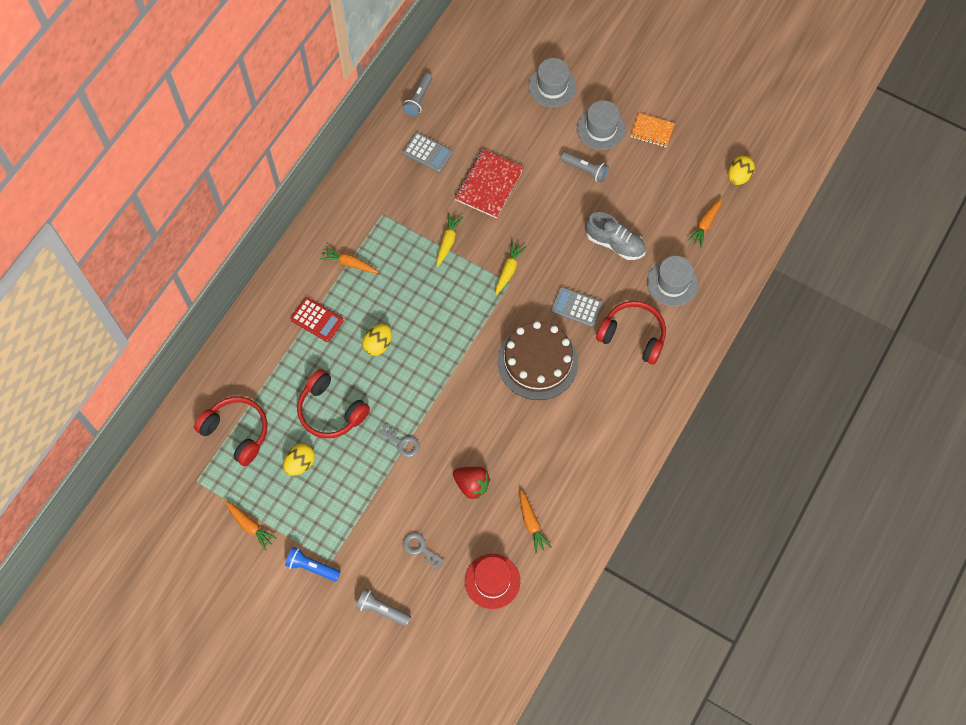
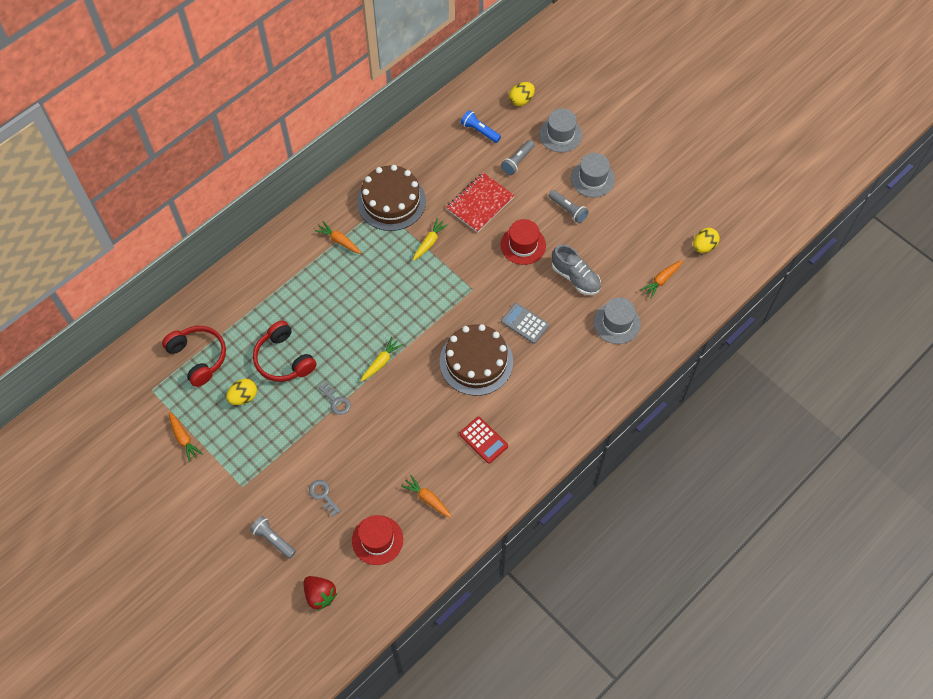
camera: 15 degrees right, 5 degrees down
blue flashlight [285,547,340,581] -> blue flashlight moved to [461,110,501,143]
red calculator [290,297,344,342] -> red calculator moved to [459,417,508,464]
yellow egg [362,324,392,356] -> yellow egg moved to [509,82,535,106]
grey flashlight [402,73,432,117] -> grey flashlight moved to [501,140,535,175]
grey calculator [403,132,453,173] -> none
red strawberry [453,467,490,500] -> red strawberry moved to [304,576,337,611]
yellow carrot [495,241,526,295] -> yellow carrot moved to [361,337,403,382]
orange carrot [520,490,551,553] -> orange carrot turned 135 degrees clockwise [401,475,452,518]
red headphones [596,301,666,365] -> none
orange notebook [631,113,675,147] -> none
none -> brown cake [357,165,426,231]
none -> red hat [501,219,546,265]

